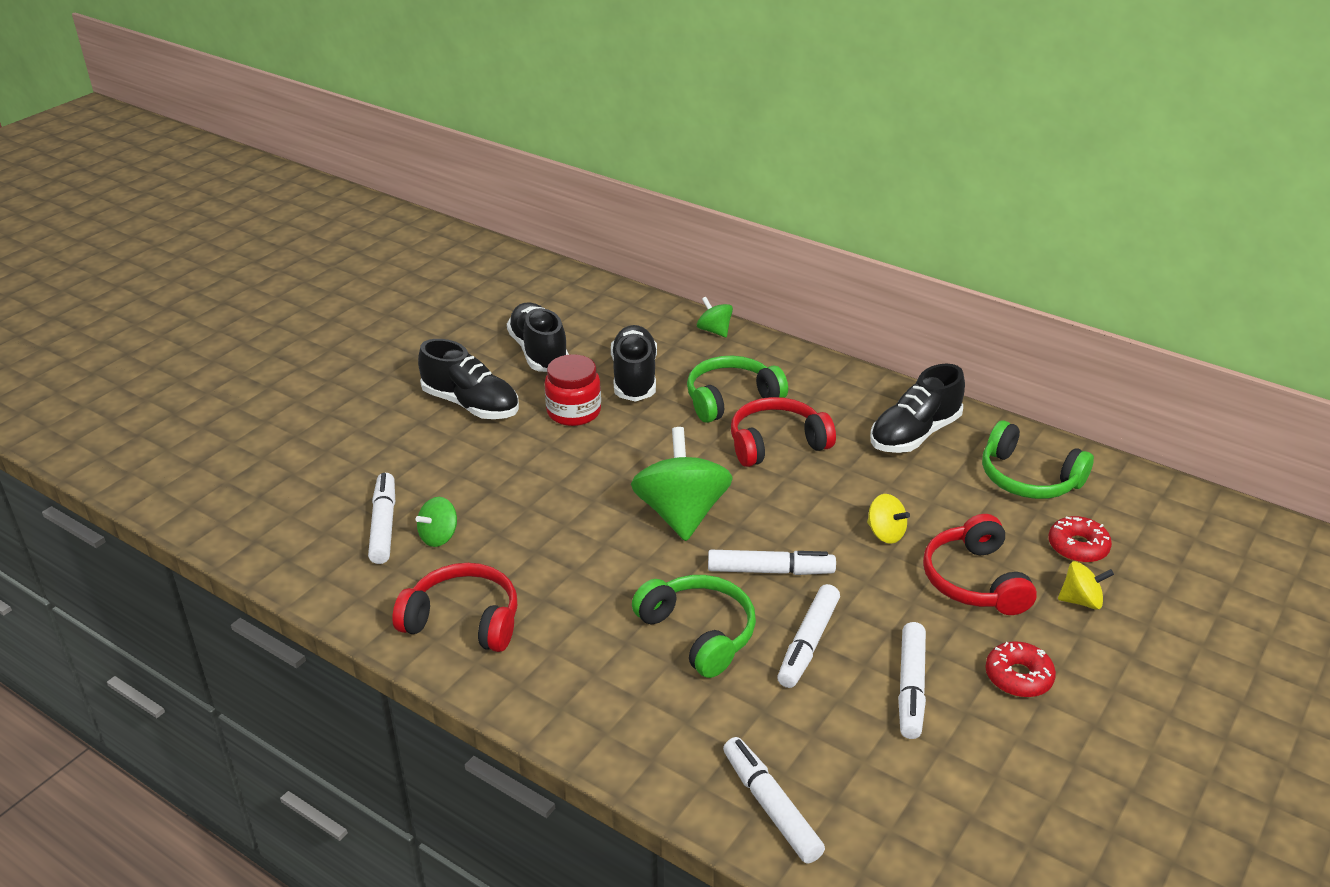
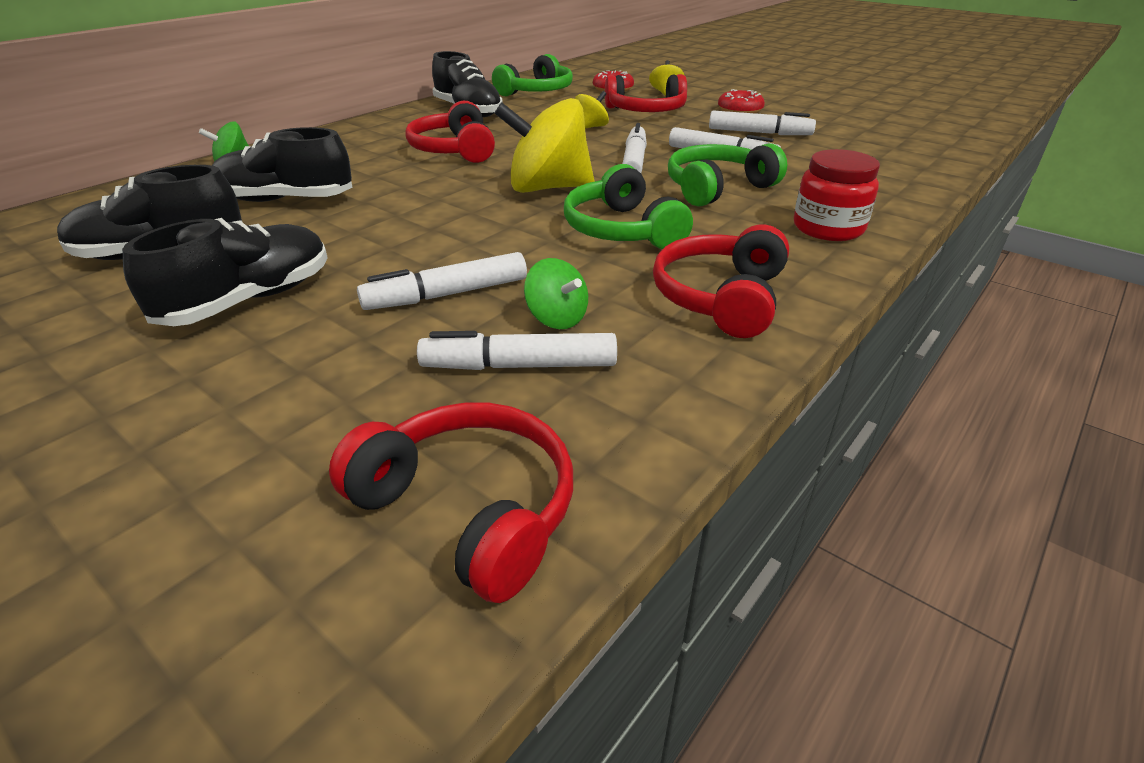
camera: 85 degrees left, 0 degrees up
red jar [545,354,601,426] -> red jar moved to [794,149,880,241]
green spinning top [631,427,732,541] -> yellow spinning top [494,98,594,193]
green headphones [687,356,788,423] -> green headphones moved to [564,164,693,249]
white marker [723,737,825,863] -> white marker moved to [357,252,527,310]
none -> red headphones [329,403,573,603]

